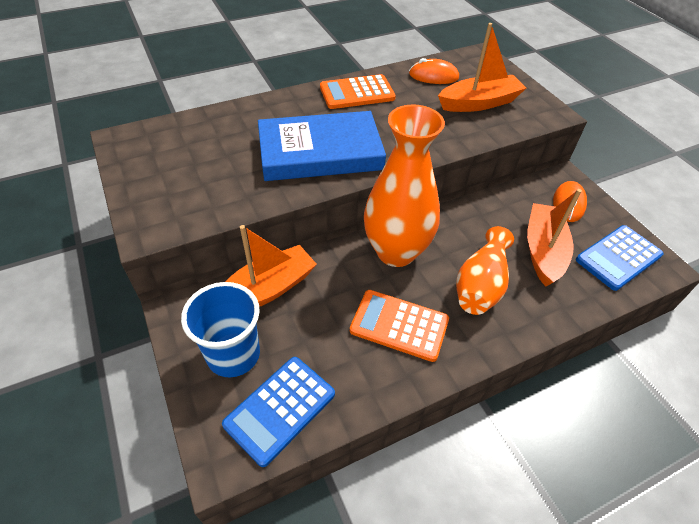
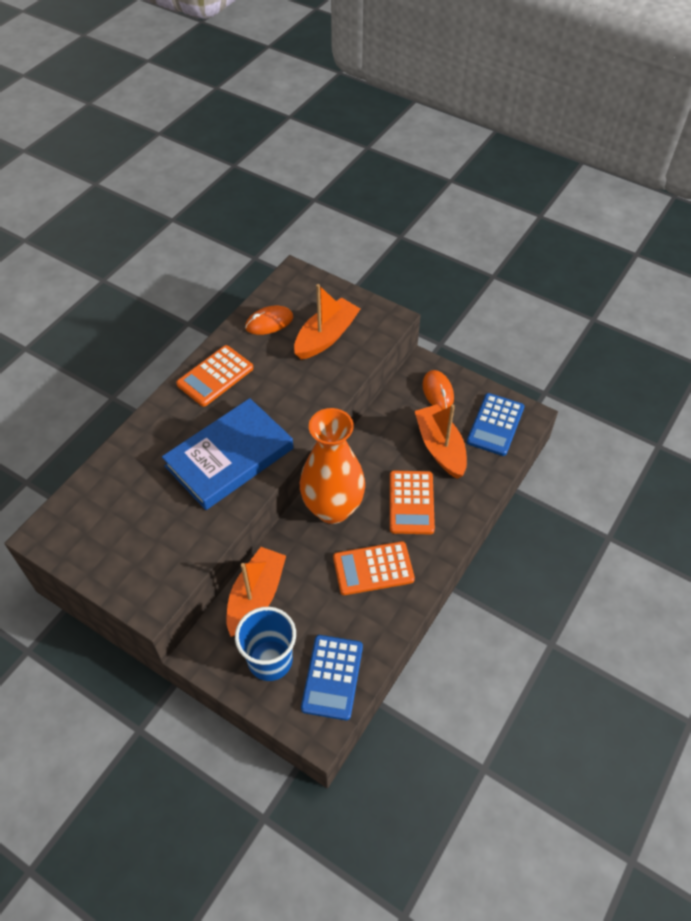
camera: 30 degrees left, 5 degrees up
orange vase [456,226,514,315] -> orange calculator [390,471,435,534]

